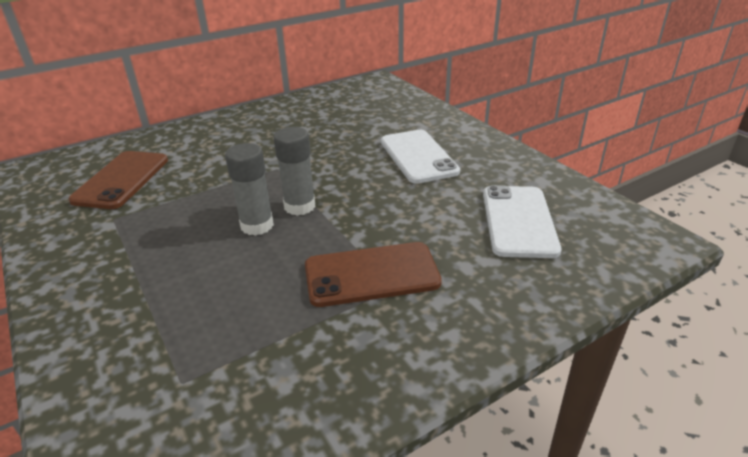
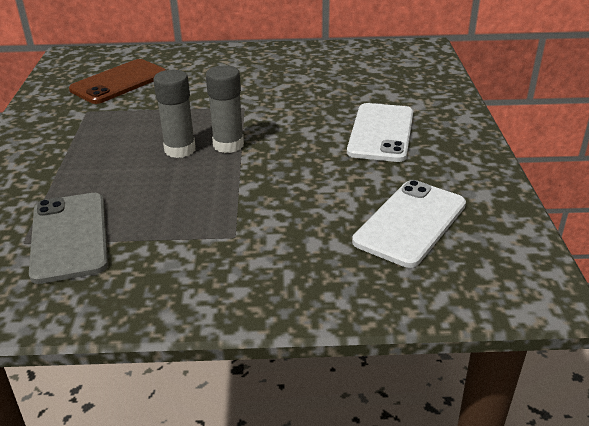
camera: 30 degrees right, 0 degrees up
brown phone [305,242,442,307] -> none
none -> grey phone [29,193,108,284]

